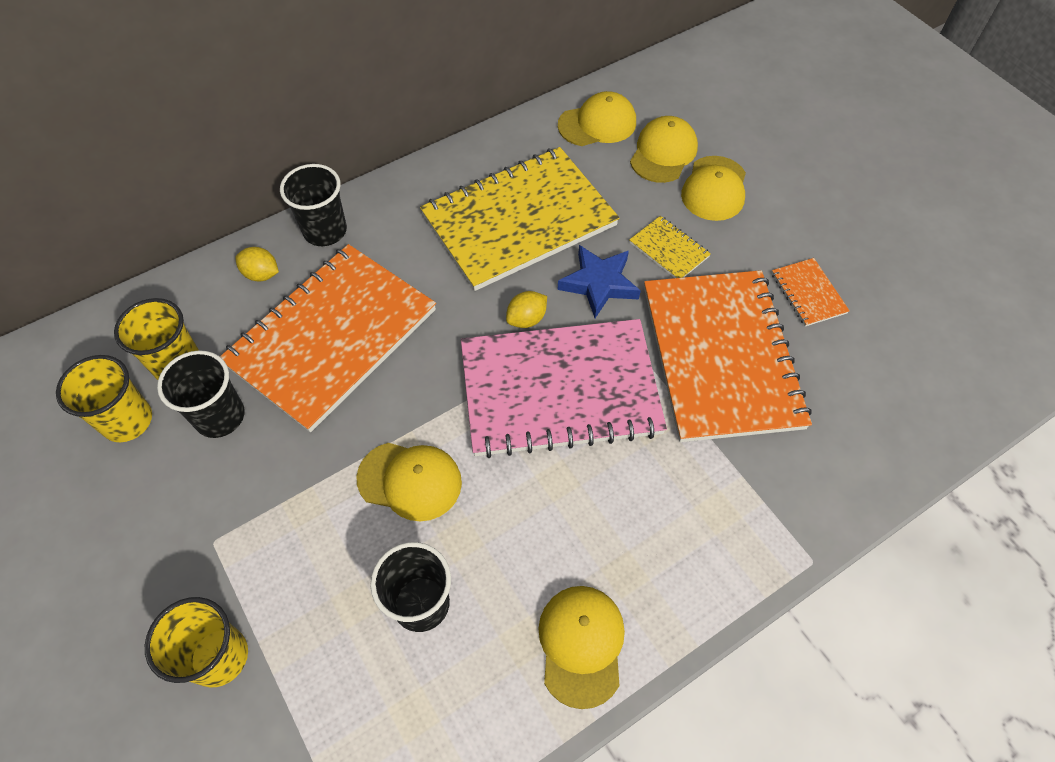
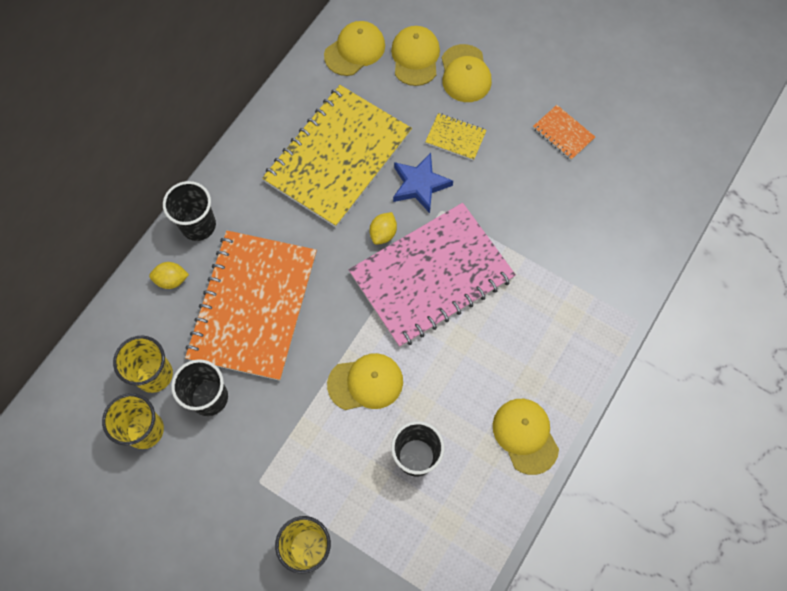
camera: 25 degrees left, 10 degrees up
orange notebook [644,270,812,442] -> none

